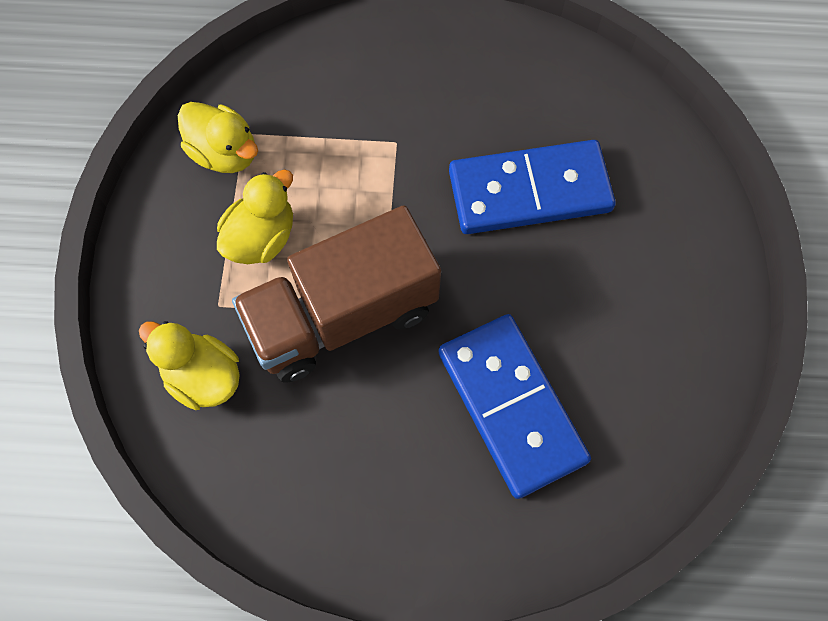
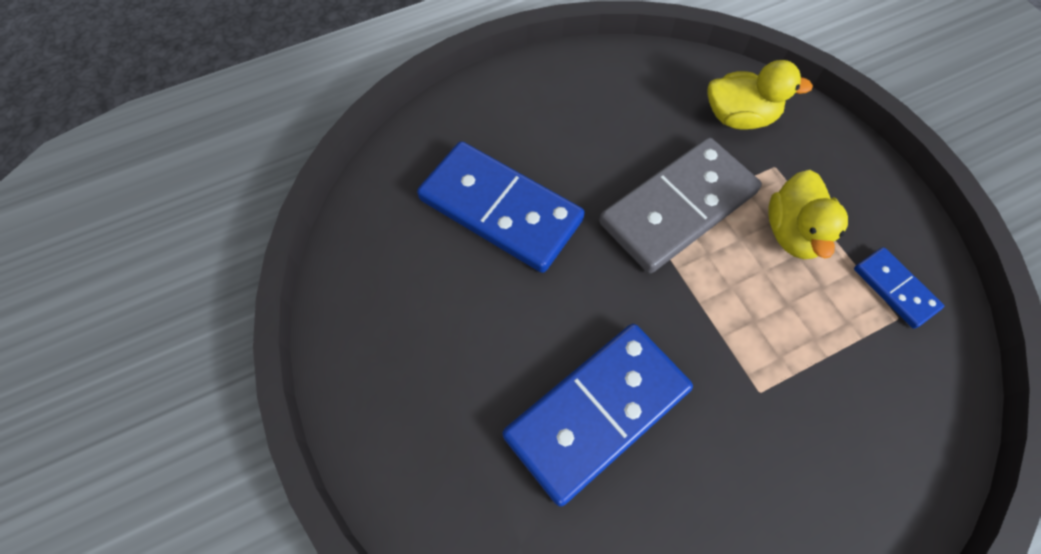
camera: 150 degrees right, 5 degrees down
yellow duck [178,102,258,173] -> blue domino [854,247,944,329]
brown truck [232,205,441,383] -> grey domino [599,137,762,273]

